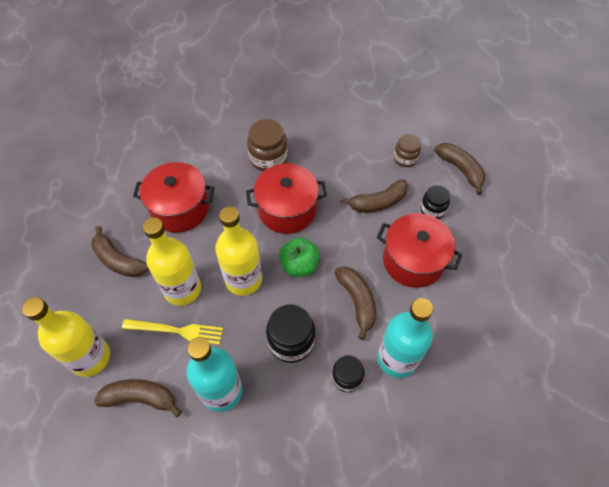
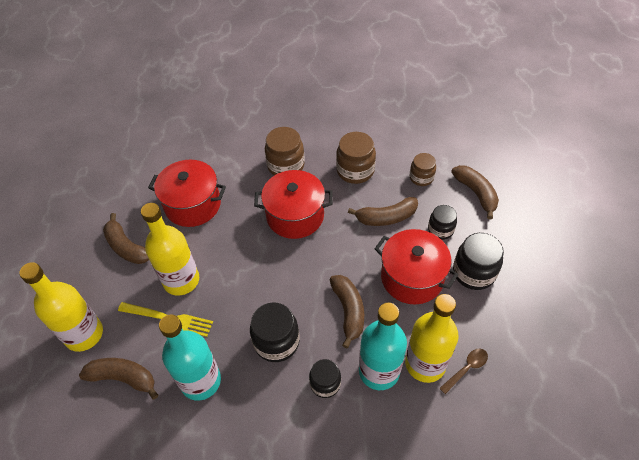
camera: 10 degrees right, 5 degrees down
yellow bottle [215,206,262,296] -> yellow bottle moved to [405,294,459,383]
green apple [279,237,320,277] -> none
none -> brown jar [336,132,376,184]
none -> brown spoon [439,349,488,394]
none -> black jar [453,233,504,290]

